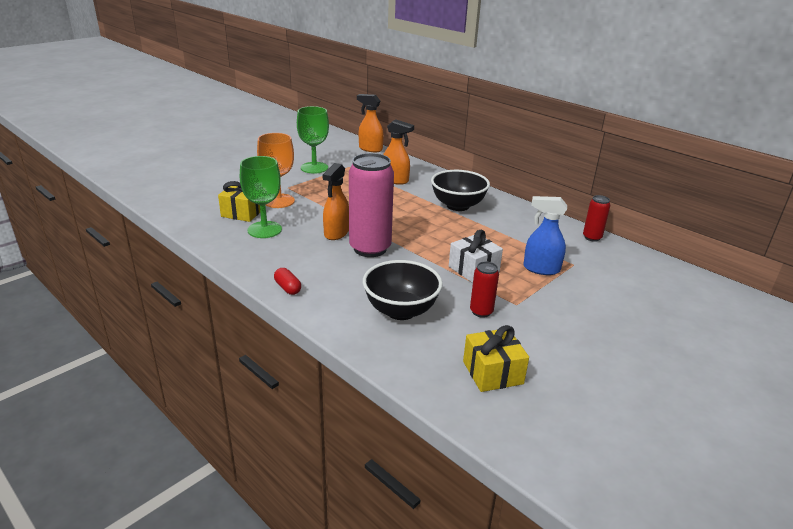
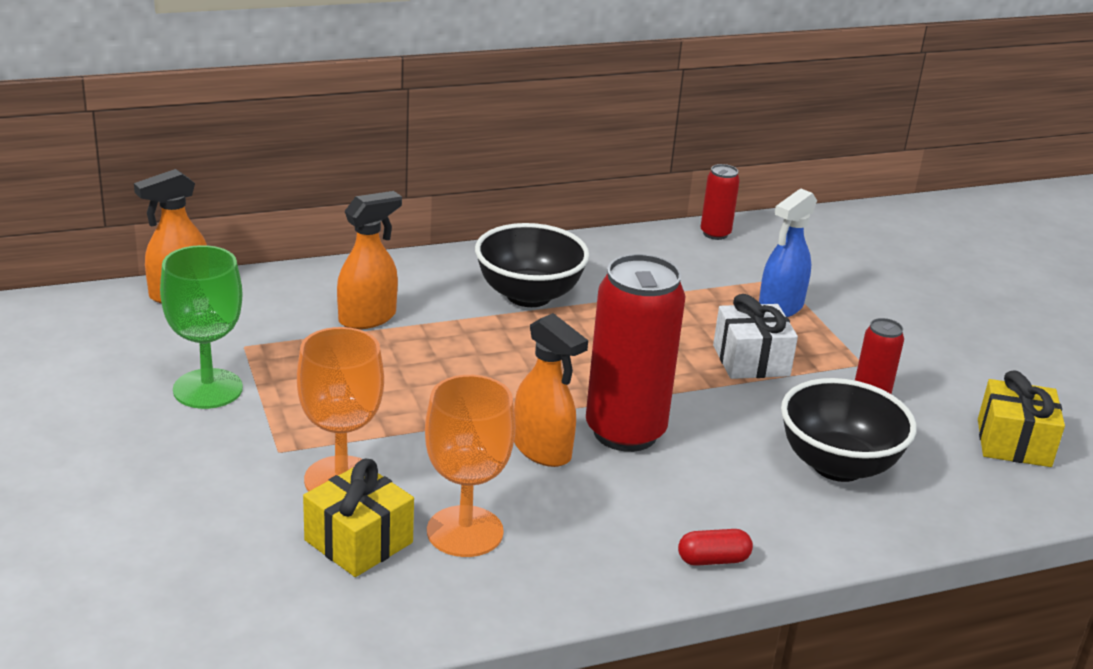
camera: 65 degrees left, 0 degrees up
green goblet [240,156,282,238] -> orange goblet [425,375,516,557]
pink can [349,153,394,257] -> red can [586,254,686,452]

